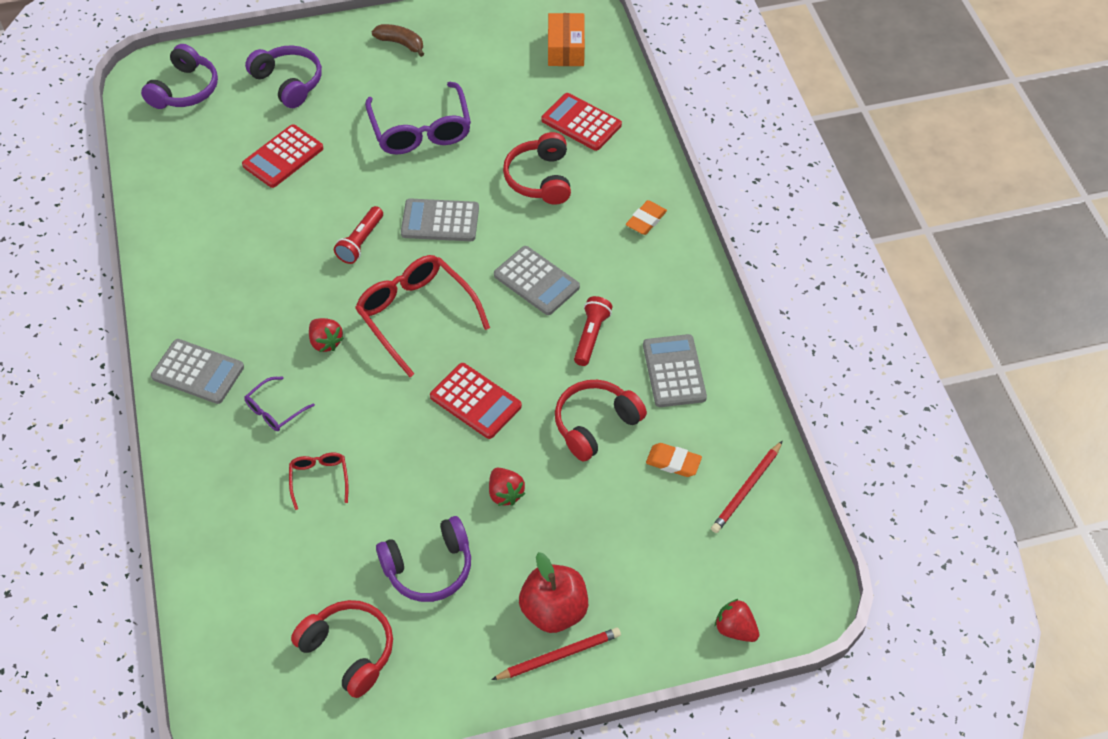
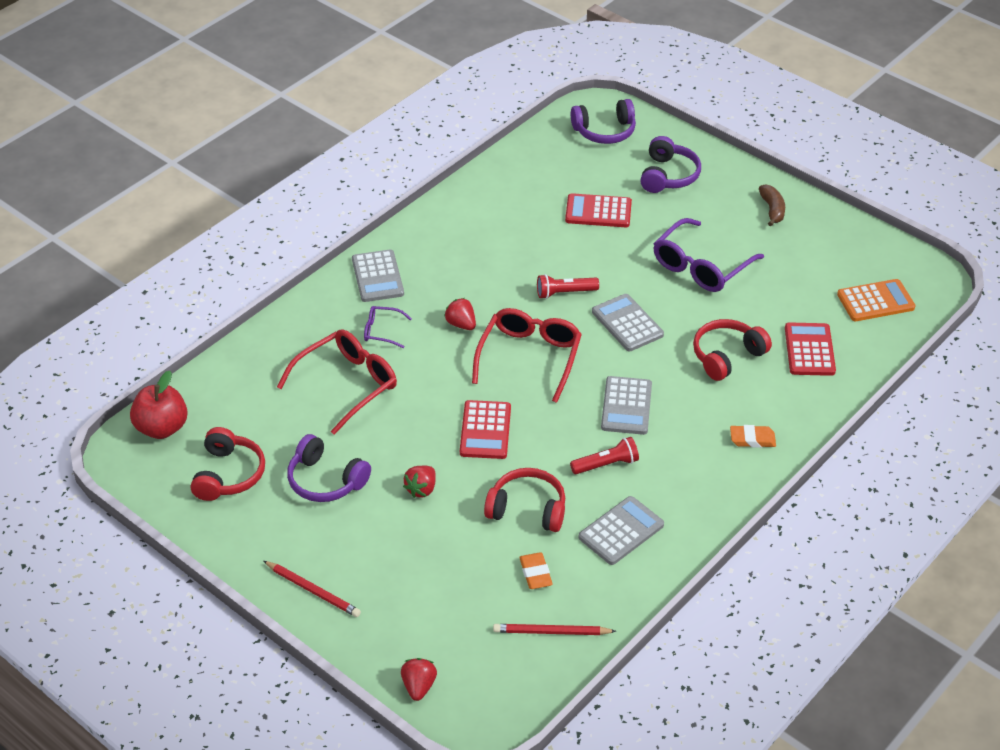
camera: 55 degrees right, 10 degrees down
red glasses [289,452,349,510] -> red glasses [277,329,397,435], size x2.01
red strawberry [309,318,344,352] -> red strawberry turned 120 degrees clockwise [444,298,476,330]
red apple [519,552,588,633] -> red apple moved to [130,371,188,439]
orange box [548,13,585,66] -> orange calculator [837,279,916,321]

